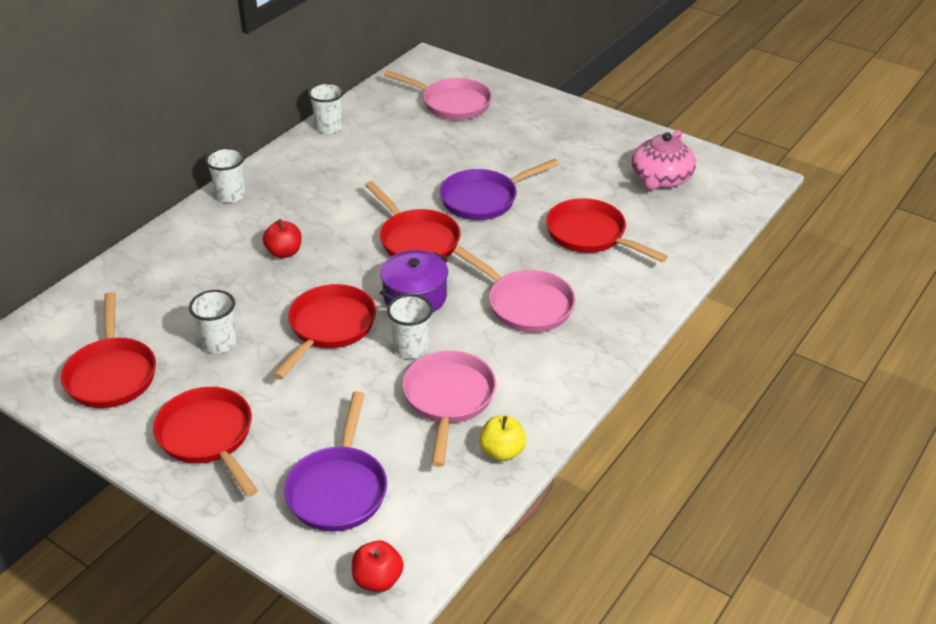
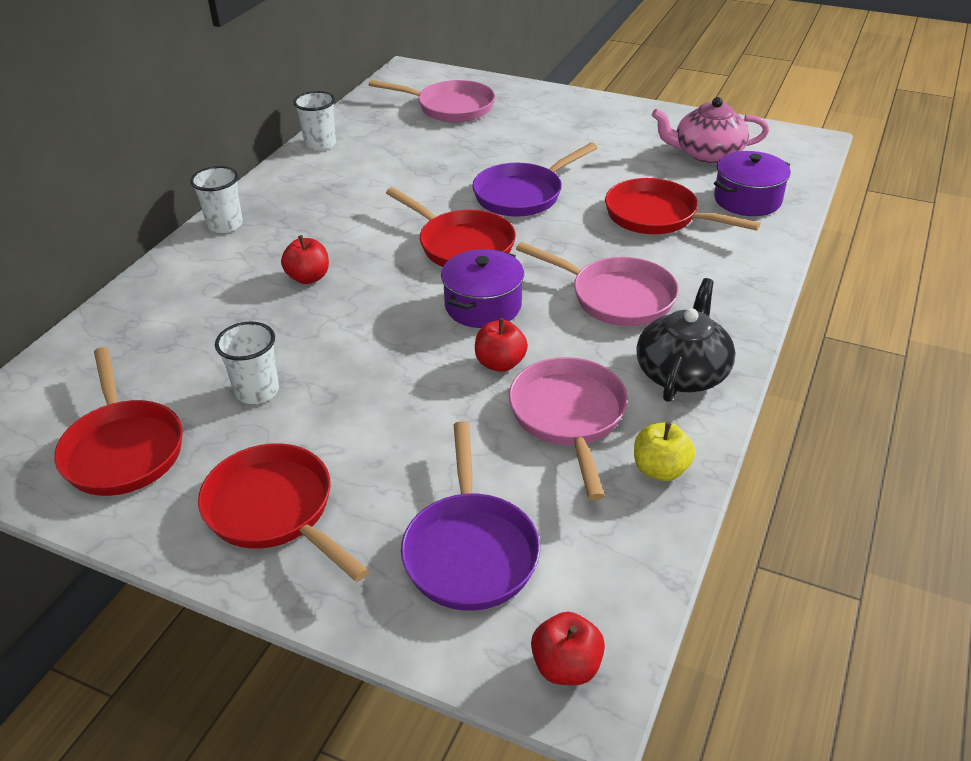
camera: 10 degrees left, 0 degrees up
red pan [273,284,376,379] -> none
white cup [387,294,433,358] -> red apple [475,318,528,372]
pink teapot [632,130,696,190] -> pink teapot turned 75 degrees clockwise [652,97,769,163]
none -> black teapot [636,278,736,402]
none -> purple pot [714,151,791,216]

